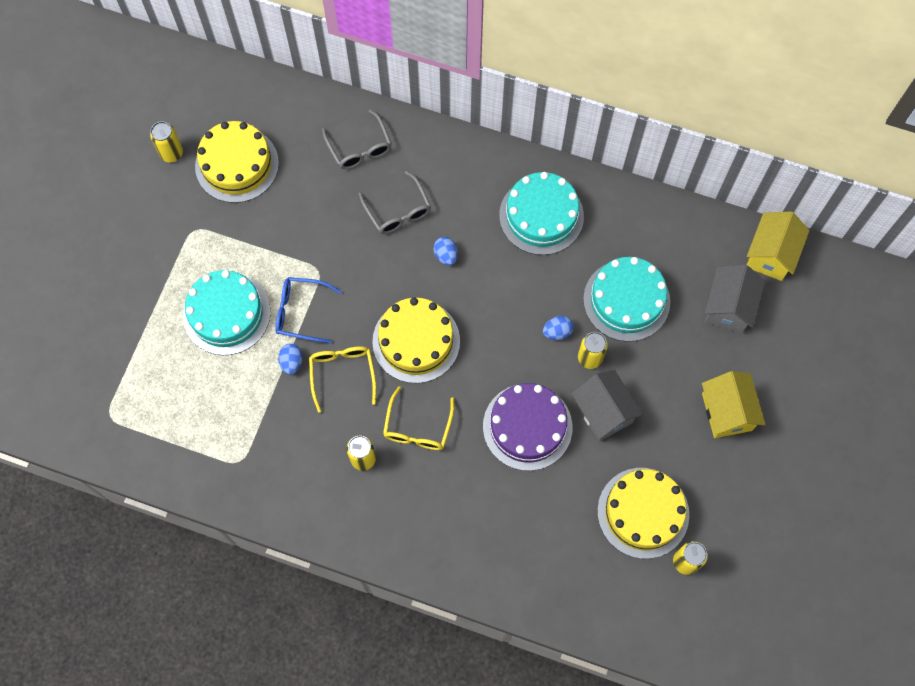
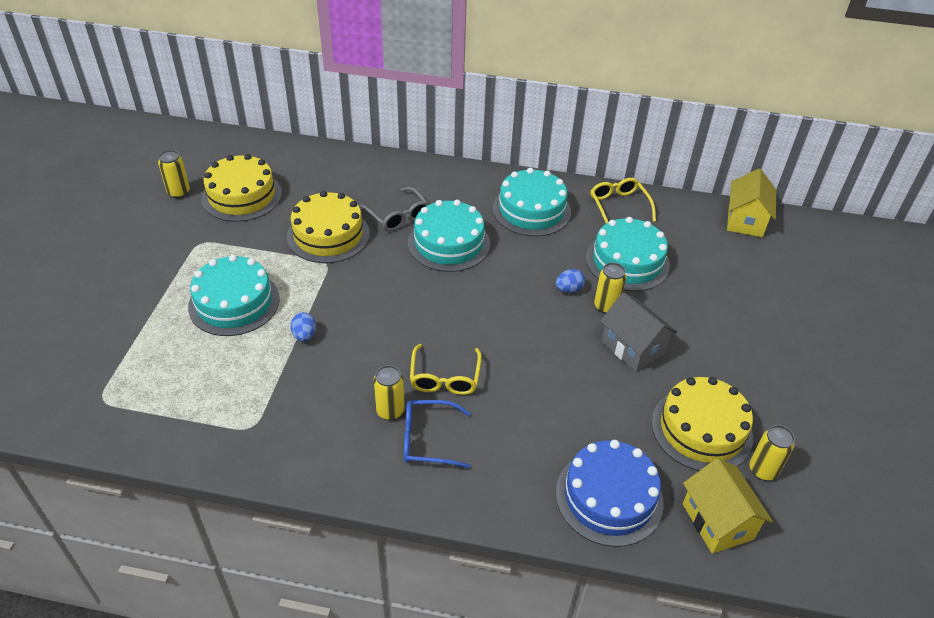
camera: 10 degrees left, 25 degrees down
blue glasses [275,277,341,343] -> blue glasses moved to [404,400,471,468]
yellow glasses [309,346,376,412] -> yellow glasses moved to [591,178,656,223]
grey glasses [322,109,392,169] -> none
yellow cake [372,298,460,383] -> yellow cake moved to [287,191,370,263]
blue egg [433,237,458,266] -> turquoise cake [408,200,490,272]
purple cake [483,383,572,471] -> none
yellow house [702,371,765,438] -> yellow house moved to [683,458,773,554]
grey house [705,265,765,333] -> none
none -> blue cake [556,440,664,547]

